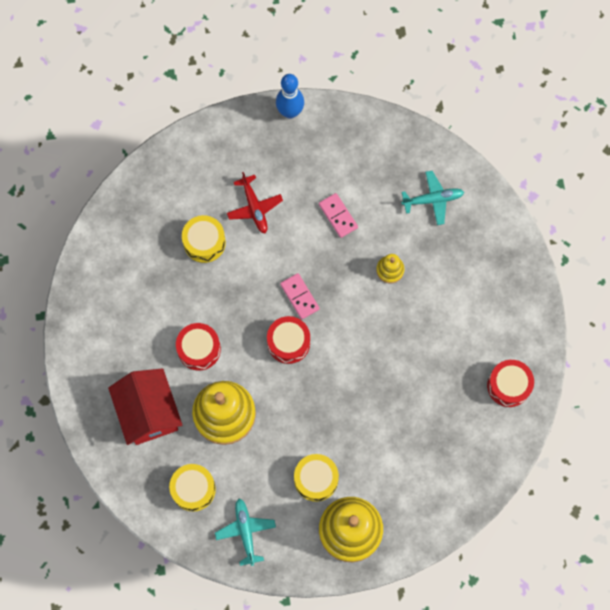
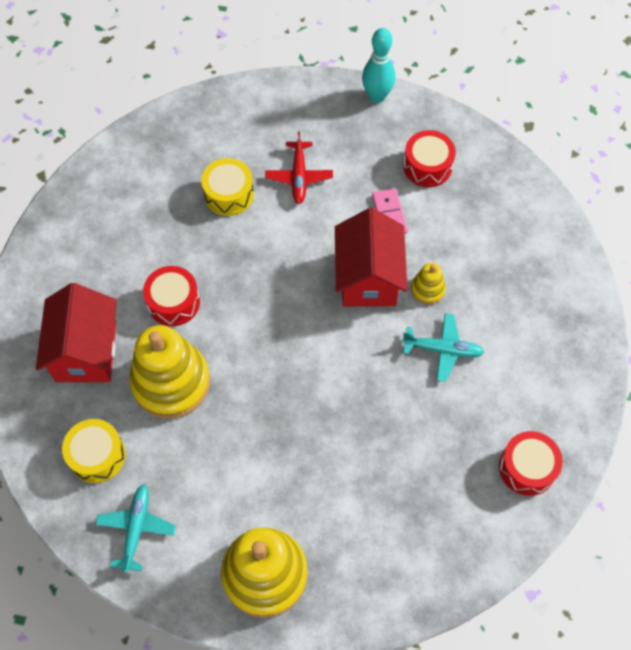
camera: 20 degrees right, 10 degrees down
red drum [267,316,310,364] -> red drum moved to [403,130,456,187]
blue bowling pin [276,74,304,119] -> turquoise bowling pin [362,28,395,103]
pink domino [280,273,320,319] -> none
yellow drum [294,454,339,502] -> none
turquoise plane [401,171,464,225] -> turquoise plane moved to [402,313,484,382]
none -> red house [335,208,408,307]

